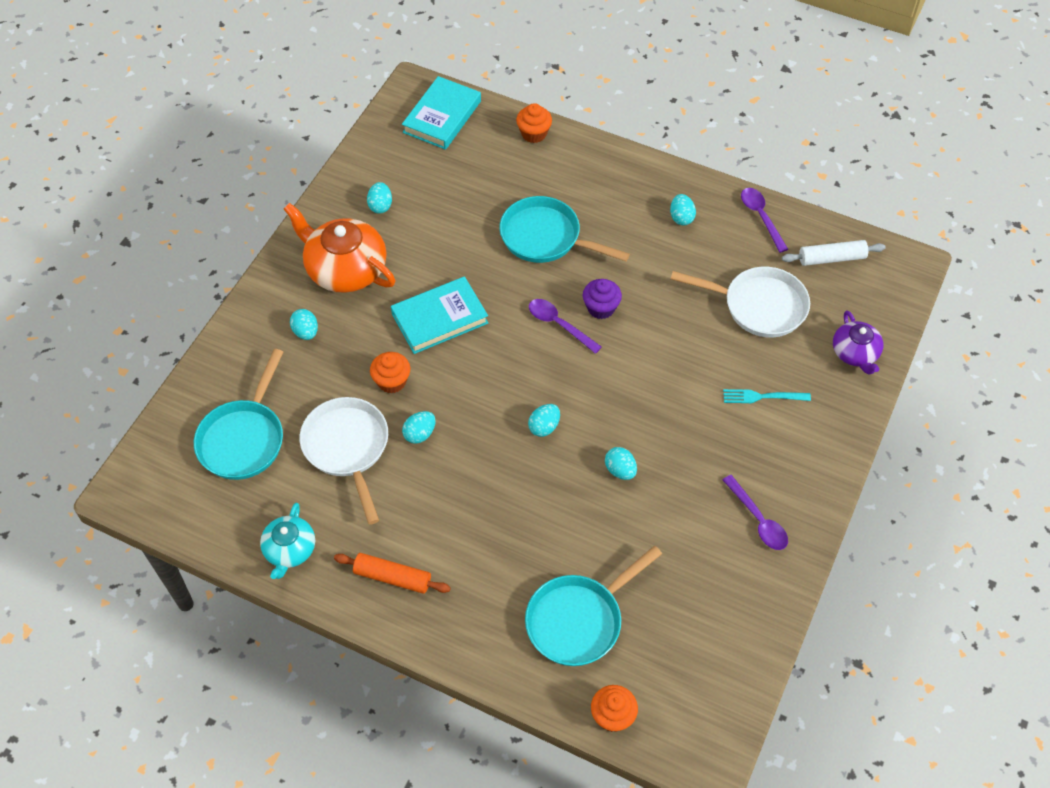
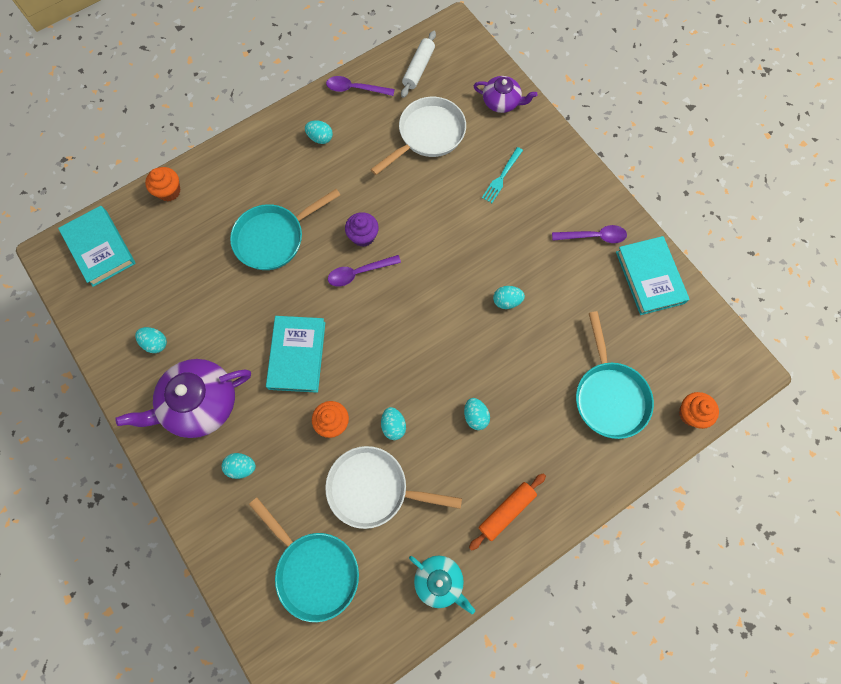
camera: 60 degrees left, 15 degrees up
orange teapot [284,203,395,293] -> purple teapot [115,359,251,438]
turquoise egg [528,404,560,437] -> turquoise egg moved to [464,398,490,430]
none -> turquoise book [616,236,690,315]

